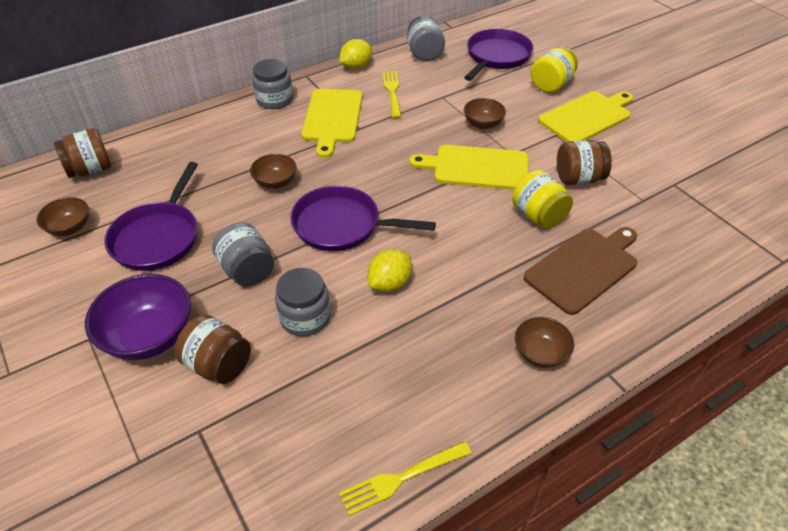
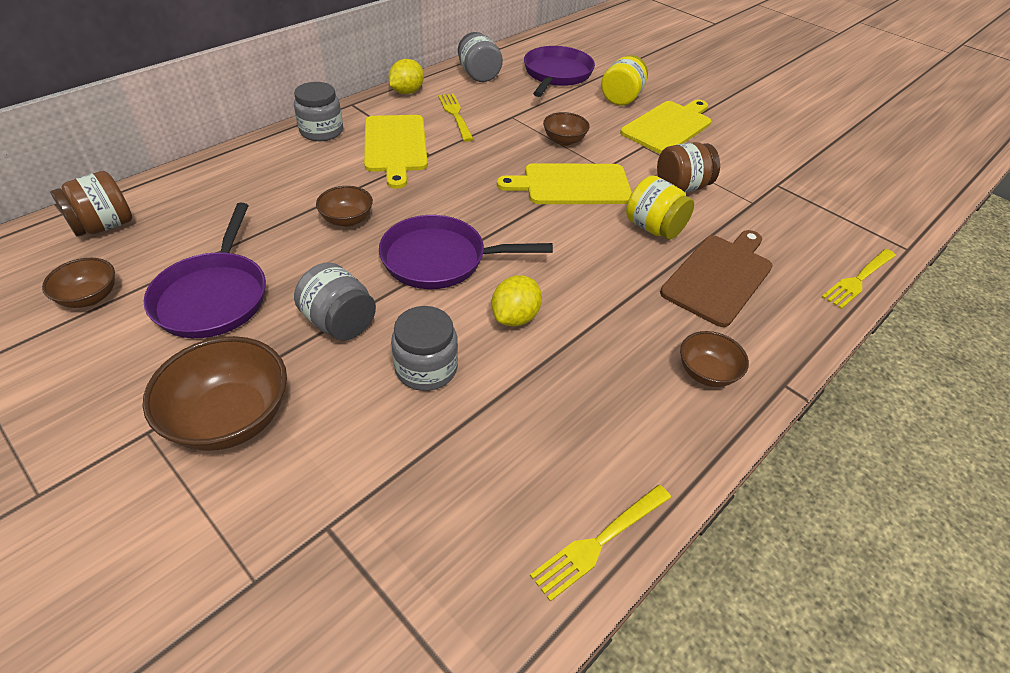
camera: 15 degrees left, 0 degrees up
purple bowl [85,274,191,360] -> brown bowl [143,336,287,451]
brown jar [175,314,251,384] -> none
none -> yellow fork [822,249,896,309]

